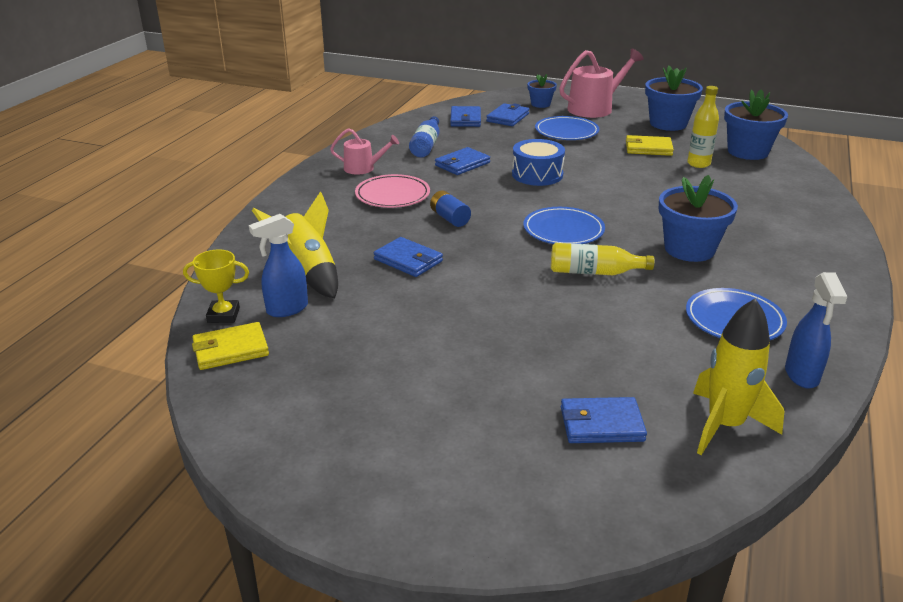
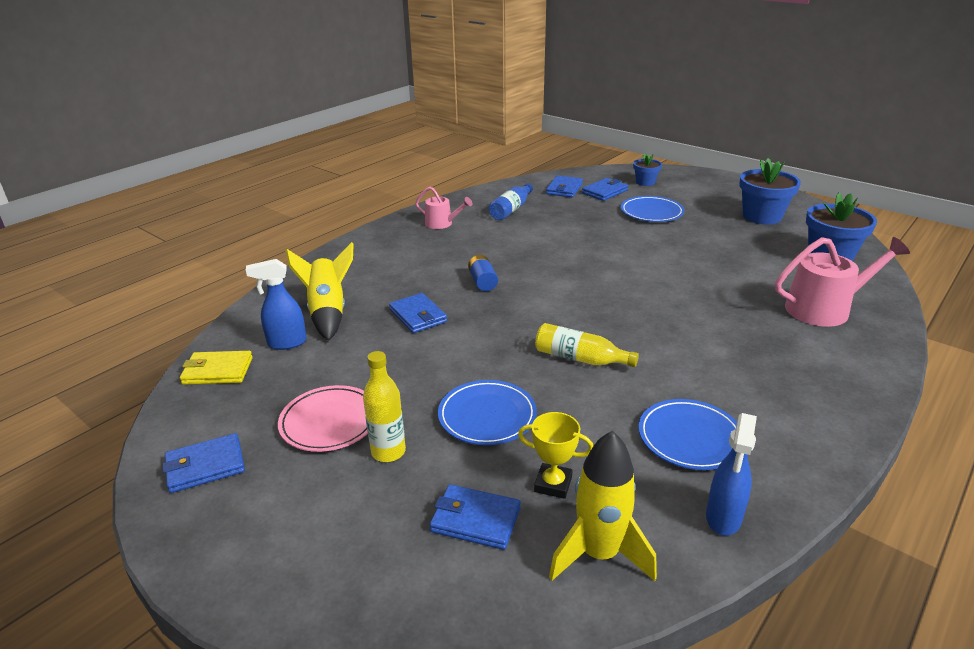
camera: 20 degrees right, 0 degrees up
yellow trophy [183,249,249,323] -> yellow trophy moved to [518,412,593,499]
pink plate [355,174,430,208] -> pink plate moved to [278,385,368,452]
blue wallet [435,147,490,175] -> blue wallet moved to [162,433,245,493]
blue drum [512,139,565,186] -> none
blue plate [523,207,605,244] -> blue plate moved to [438,380,537,445]
pink watering can [559,49,643,118] -> pink watering can moved to [775,237,910,327]
yellow wallet [626,135,674,156] -> none
blue flower pot [659,175,738,262] -> none
yellow bottle [687,86,719,168] -> yellow bottle moved to [363,351,406,462]

